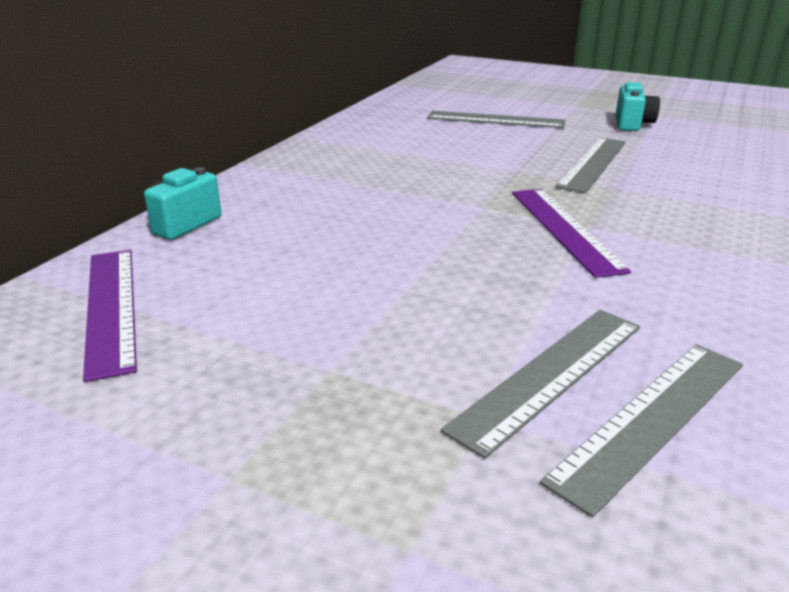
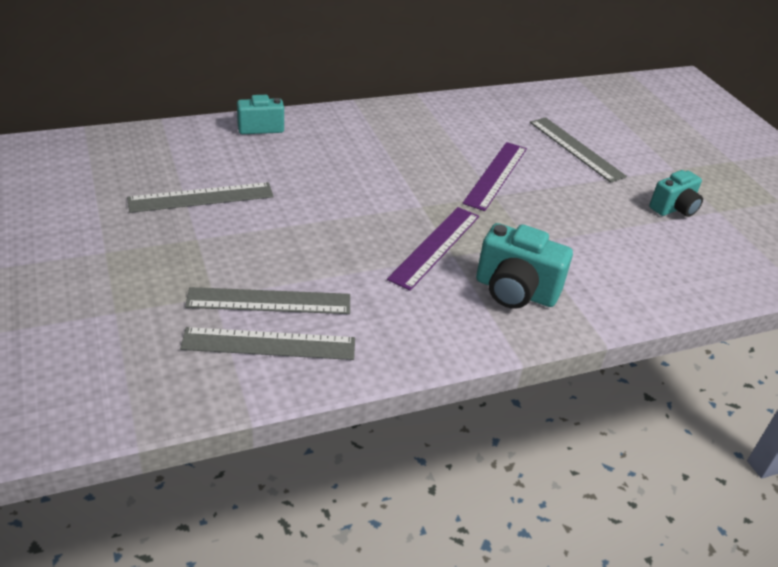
camera: 40 degrees right, 10 degrees up
purple ruler [83,250,137,382] -> purple ruler moved to [463,142,527,211]
grey ruler [556,138,626,193] -> grey ruler moved to [127,182,274,213]
none -> turquoise camera [476,223,573,309]

